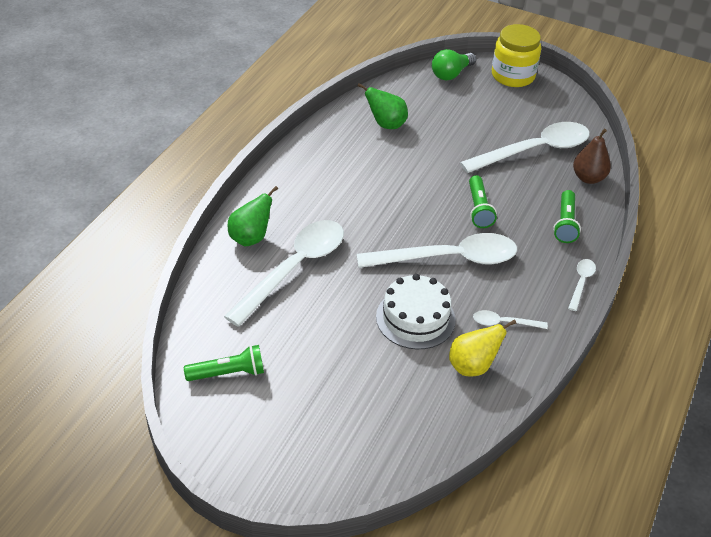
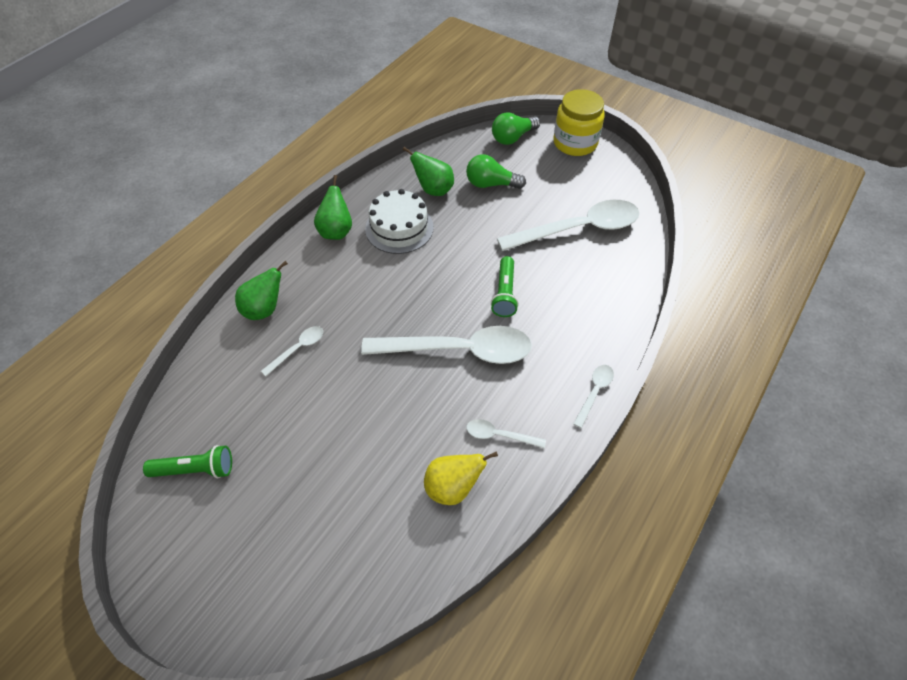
camera: 10 degrees right, 10 degrees up
white spoon [224,220,344,327] -> white spoon [261,326,323,376], size x0.44
white cake [376,274,456,349] -> white cake moved to [365,189,434,254]
green flashlight [553,190,581,243] -> none
brown pear [573,129,611,184] -> none
none -> green pear [314,175,352,240]
none -> green light bulb [466,154,526,189]

